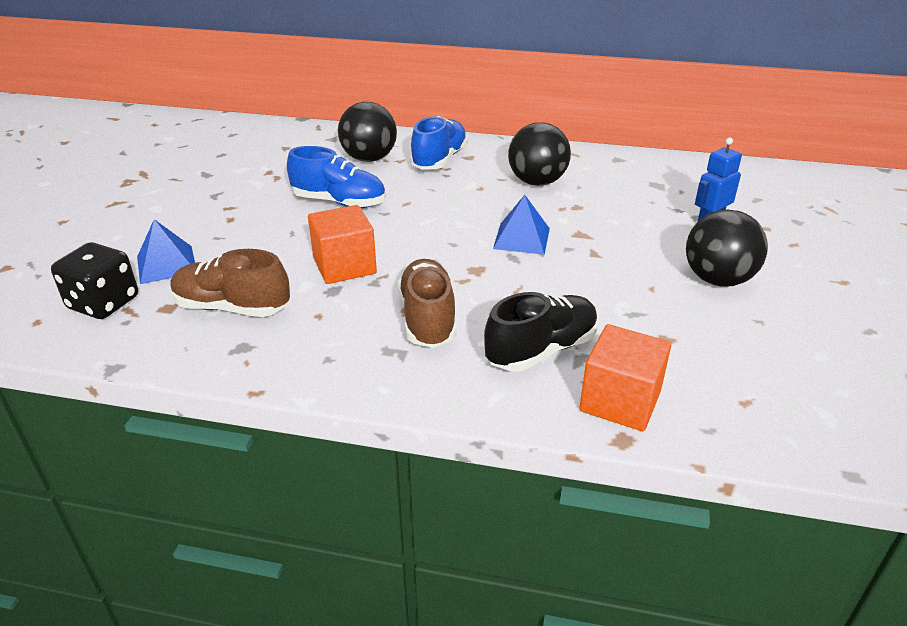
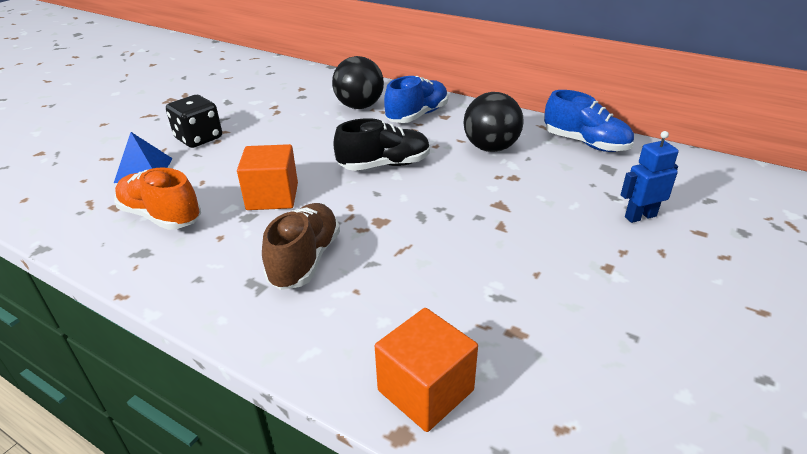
camera: 20 degrees right, 0 degrees up
black dice [51,242,138,319] -> black dice moved to [166,95,222,148]
brown shoe [170,249,290,317] -> orange shoe [114,168,201,230]
blue shoe [287,146,386,208] -> blue shoe moved to [544,90,634,152]
black shoe [484,292,598,372] -> black shoe moved to [333,118,430,171]
blue pyramid [493,195,550,255] -> none
black ball [686,209,768,287] -> none

